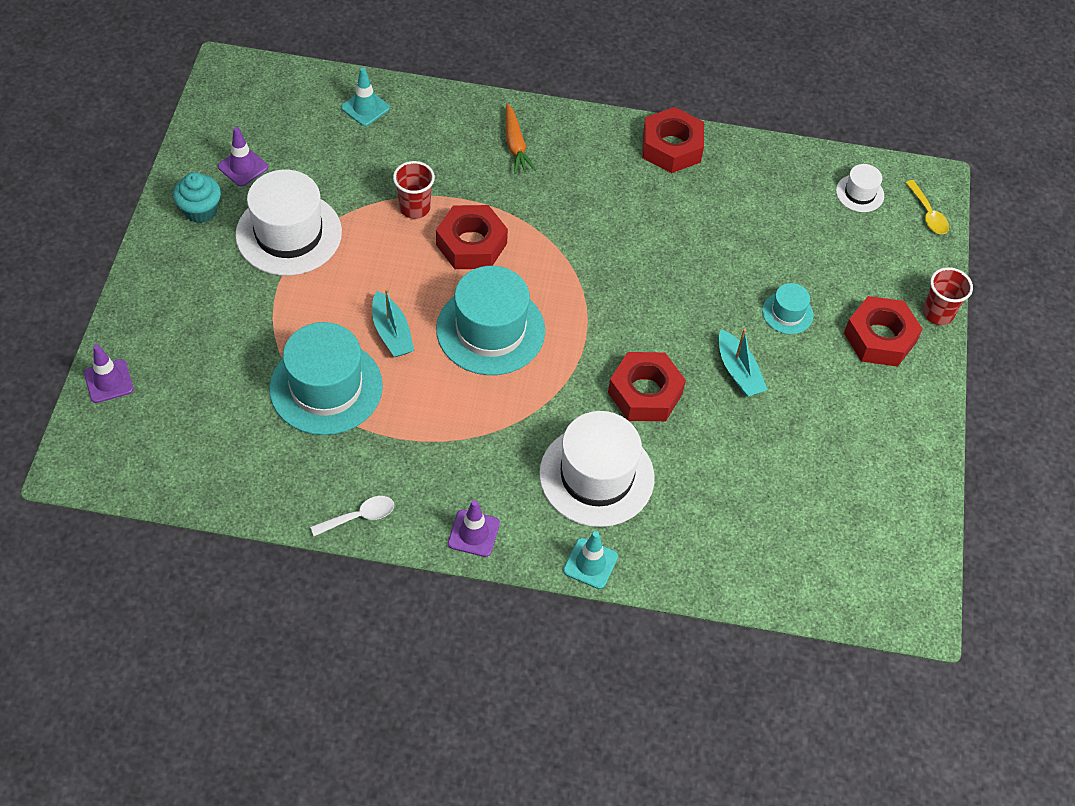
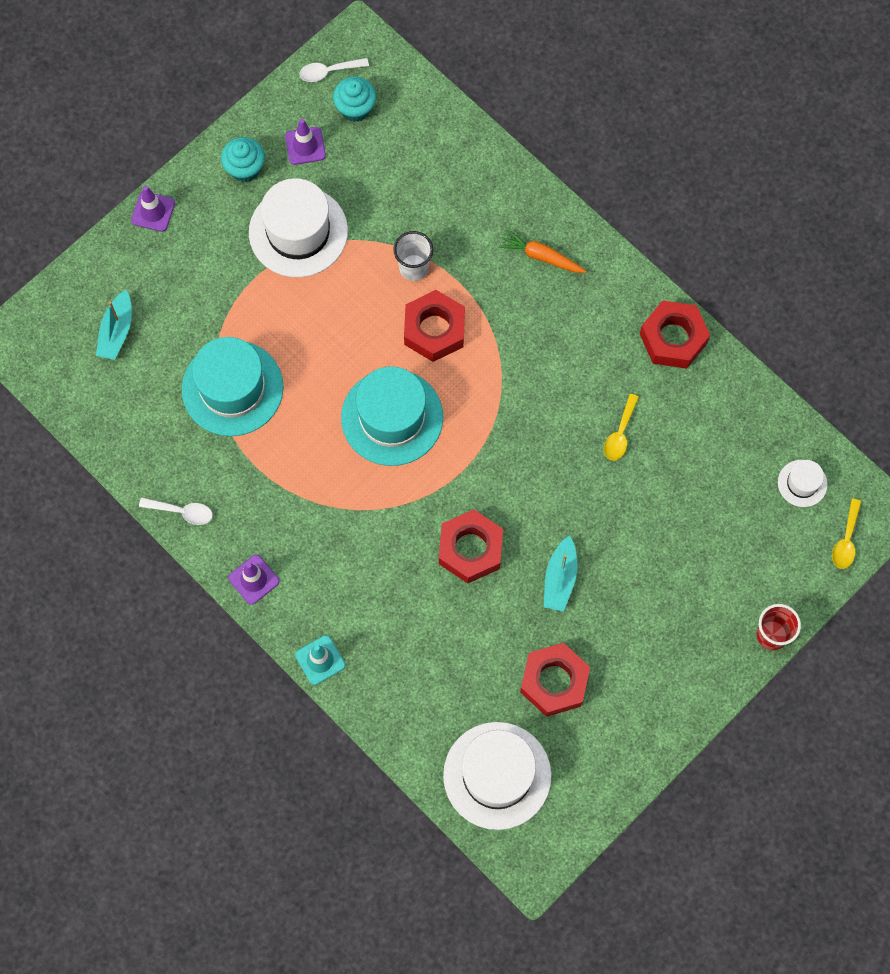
camera: 40 degrees right, 15 degrees up
purple traffic cone [84,344,134,403] -> purple traffic cone moved to [131,186,175,232]
turquoise traffic cone [341,67,390,126] -> none
turquoise boat [372,289,414,357] -> turquoise boat moved to [96,290,132,360]
red cup [393,161,435,219] -> white cup [393,231,433,281]
orange carrot [506,103,536,174] -> orange carrot turned 90 degrees clockwise [499,229,587,273]
white hat [539,411,654,527] -> white hat moved to [443,722,552,830]
turquoise hat [762,283,813,334] -> none
red nut [844,296,923,367] -> red nut moved to [520,643,590,717]
none -> white spoon [299,58,369,82]
none -> turquoise cupcake [333,77,377,122]
none -> yellow spoon [604,394,639,461]

